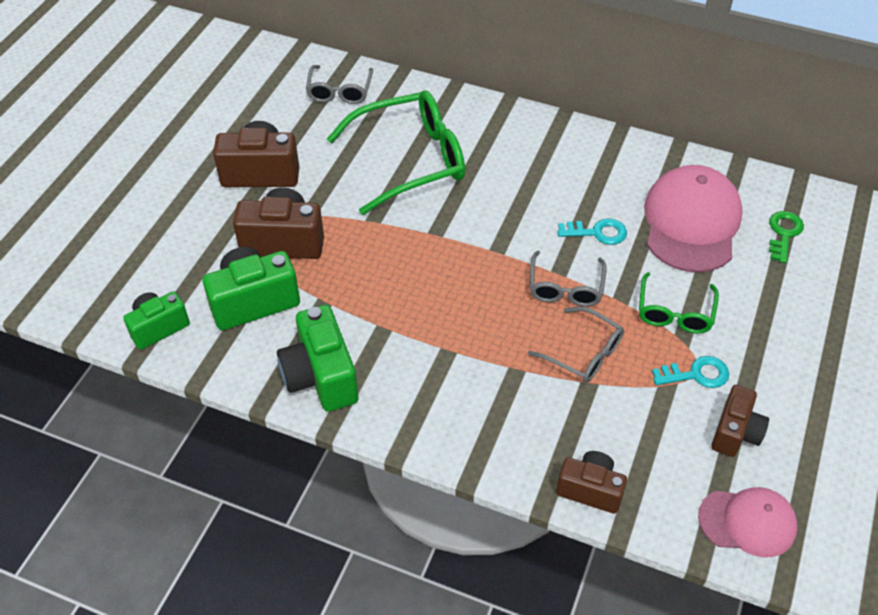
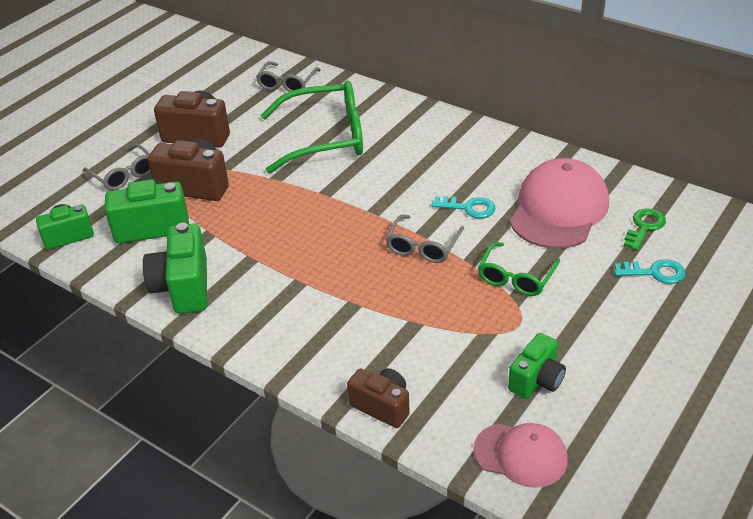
camera: 15 degrees right, 10 degrees down
grey glasses [528,307,624,383] -> grey glasses moved to [83,144,151,191]
turquoise key [652,356,729,388] -> turquoise key moved to [614,259,685,284]
brown camera [711,385,769,457] -> green camera [508,333,566,399]

